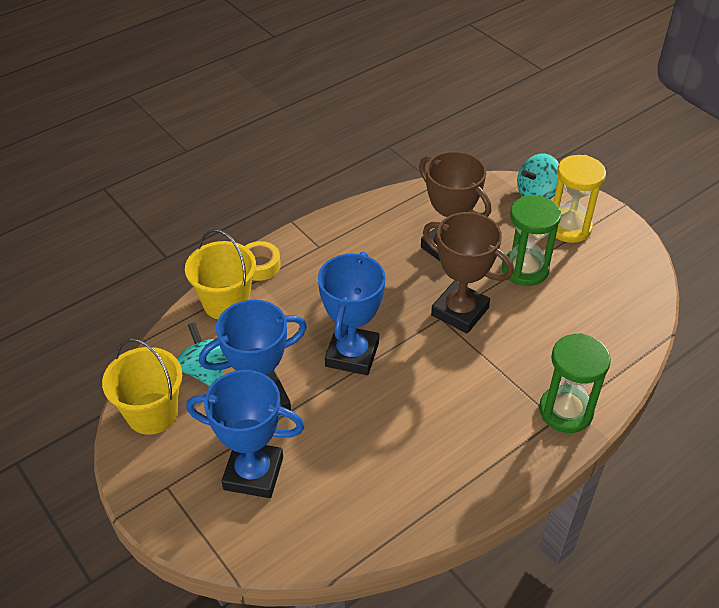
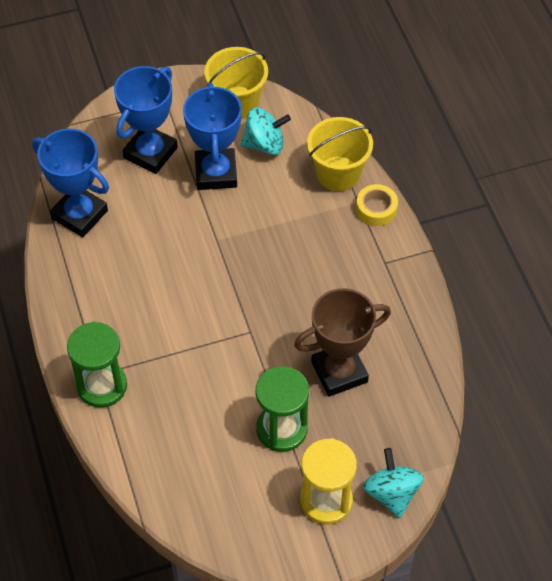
camera: 110 degrees right, 10 degrees up
blue trophy [318,251,386,375] -> blue trophy moved to [32,129,109,237]
brown trophy [423,212,514,333] -> none

